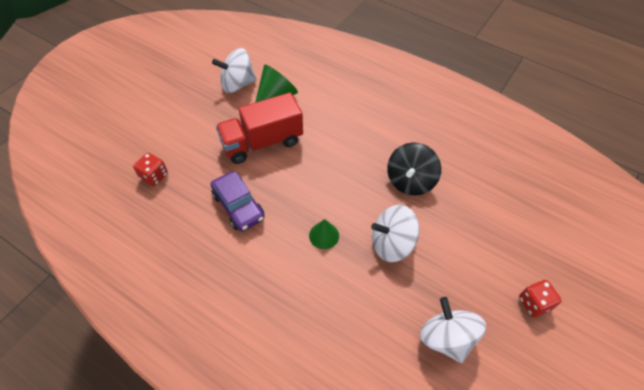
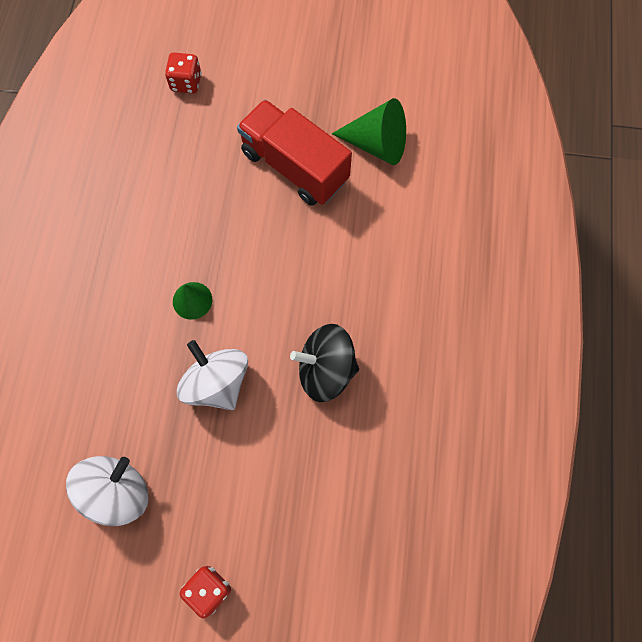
camera: 65 degrees right, 15 degrees up
purple car [210,171,264,231] -> none
white spinning top [212,48,257,93] -> none

